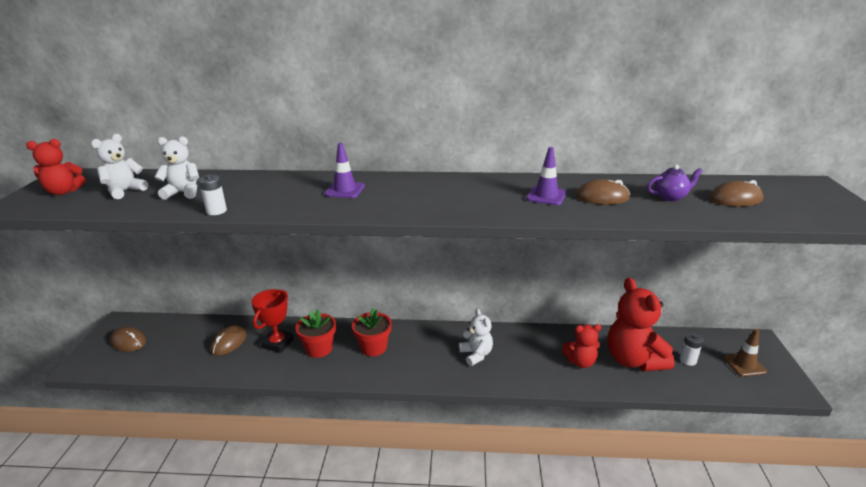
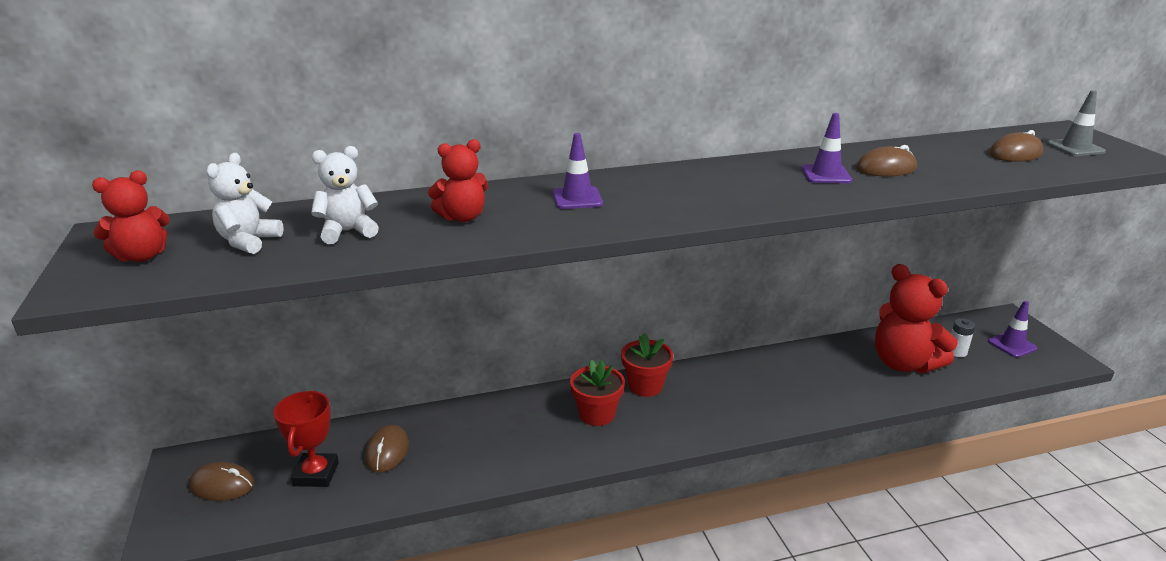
camera: 20 degrees left, 0 degrees up
white battery [199,174,227,215] -> none
red trophy [251,289,294,353] -> red trophy moved to [273,390,339,487]
red flower pot [295,309,336,358] -> red flower pot moved to [621,333,673,397]
white teddy bear [459,308,493,366] -> none
red teddy bear [562,324,601,368] -> red teddy bear moved to [428,139,488,222]
purple teapot [647,164,702,201] -> none
brown traffic cone [724,329,767,377] -> purple traffic cone [988,301,1038,358]
none -> grey traffic cone [1047,90,1106,156]

